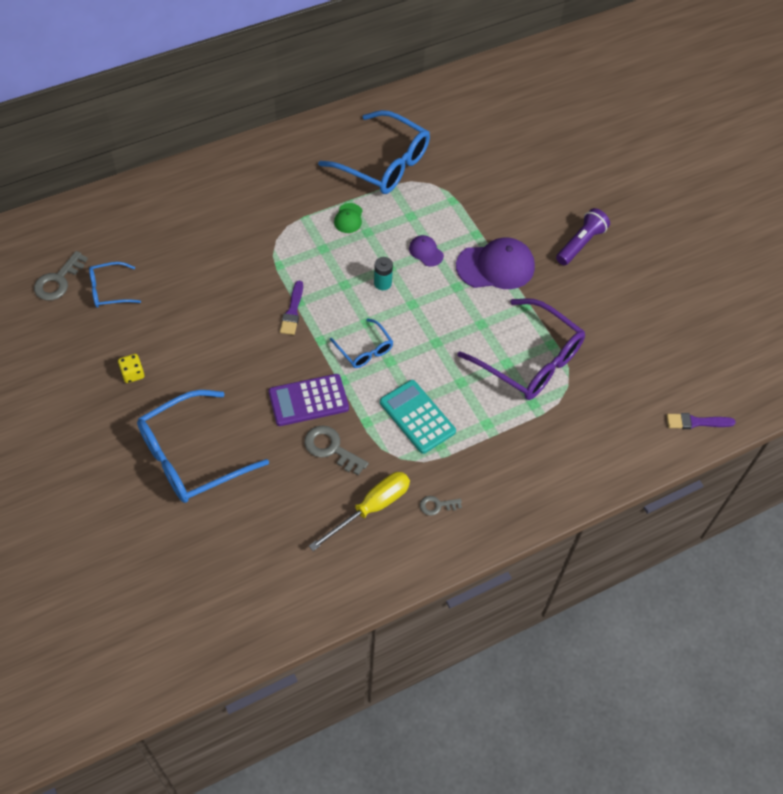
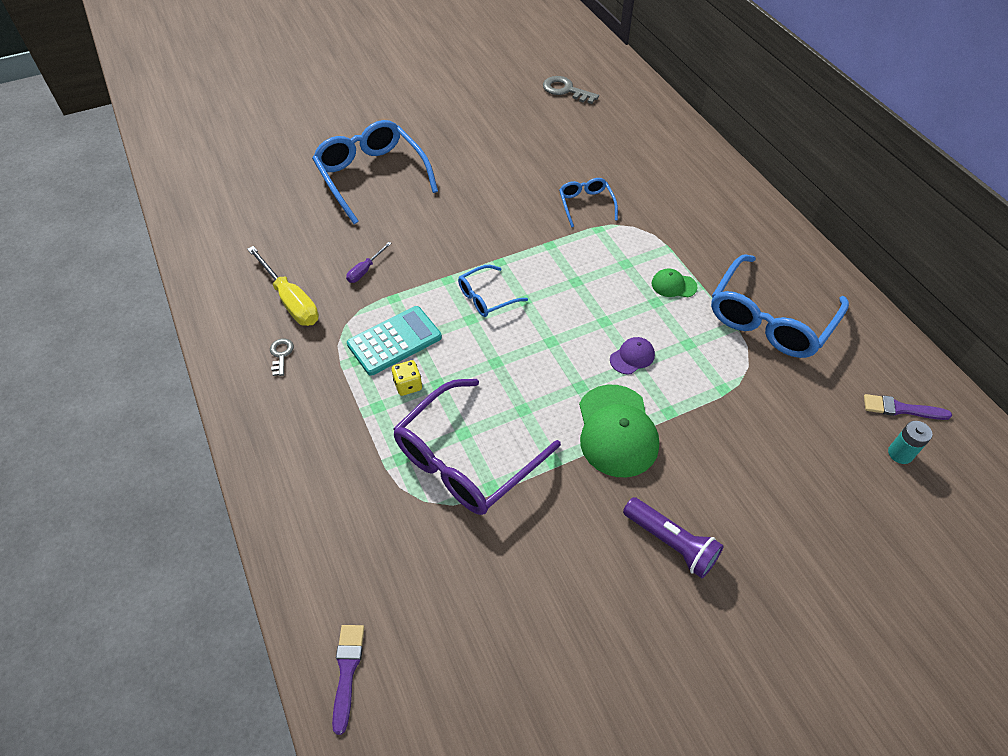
camera: 95 degrees right, 5 degrees down
blue glasses [89,262,141,308] -> blue glasses moved to [559,178,618,228]
yellow dice [118,354,144,383] -> yellow dice moved to [392,360,422,396]
purple calculator [269,374,349,426] -> none
purple brush [280,281,303,335] -> purple brush moved to [864,394,952,420]
grey key [304,426,369,476] -> purple screwdriver [346,242,392,283]
turquoise battery [374,257,393,290] -> turquoise battery moved to [888,421,932,464]
purple cap [456,238,535,289] -> green cap [579,385,659,477]

